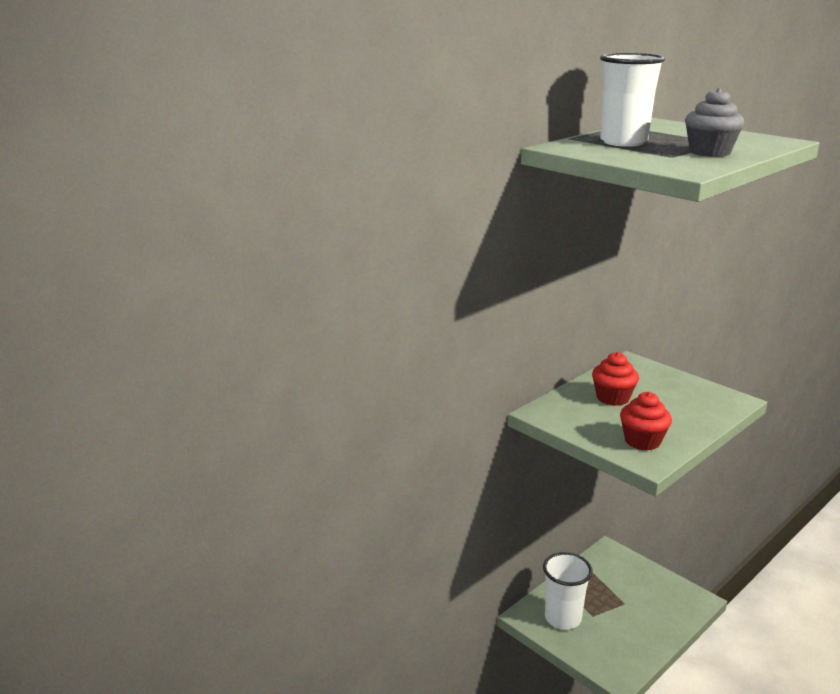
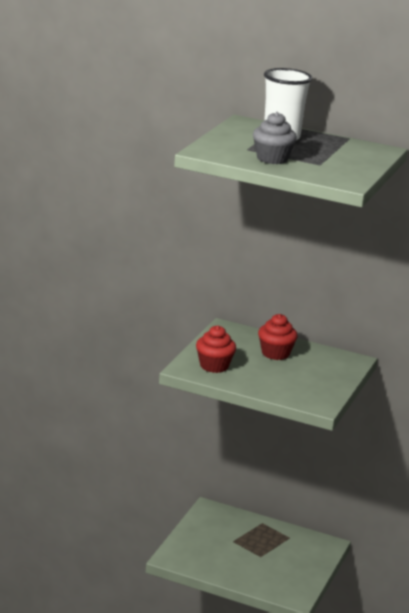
camera: 65 degrees right, 0 degrees up
white cup [543,552,592,630] -> none

